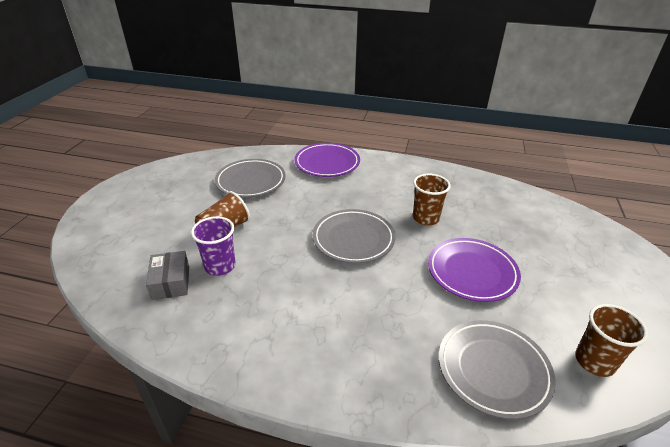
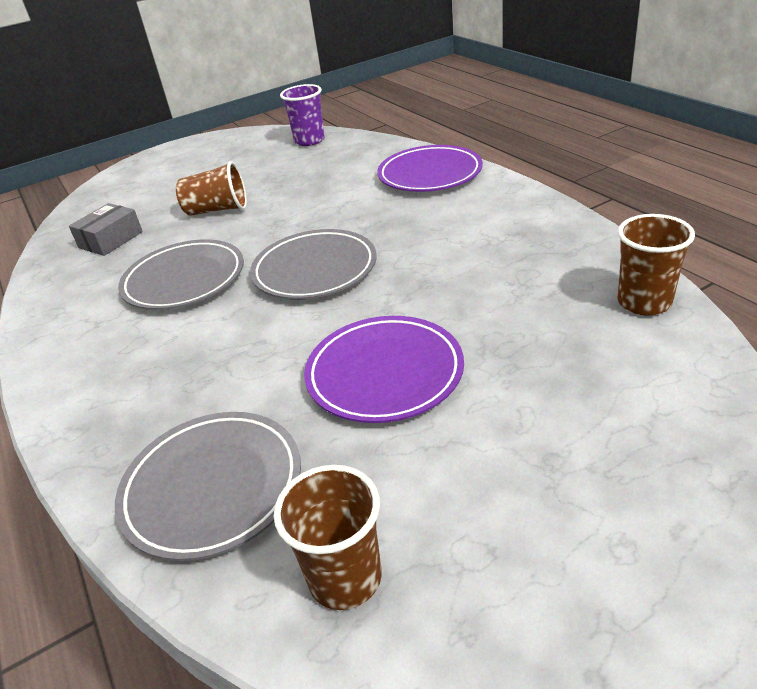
camera: 50 degrees right, 0 degrees up
purple cup [191,216,236,276] -> purple cup moved to [280,84,325,146]
grey plate [215,159,286,197] -> grey plate moved to [118,239,244,310]
brown cup [413,174,451,225] -> brown cup moved to [617,214,695,315]

